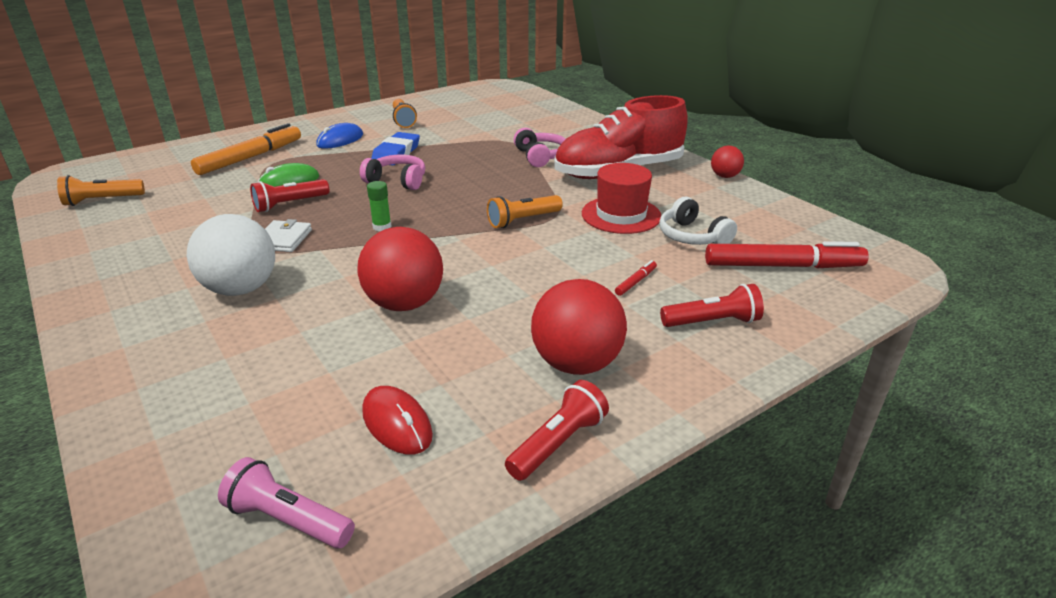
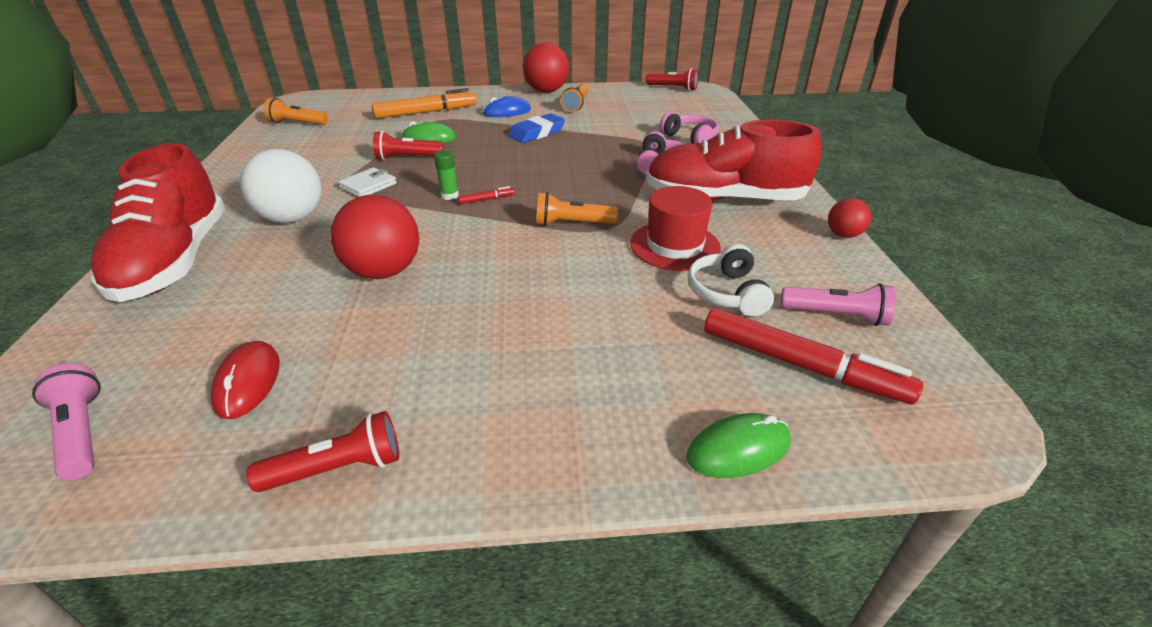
camera: 30 degrees right, 5 degrees up
pink headphones [360,154,425,190] -> pink headphones moved to [659,112,718,144]
red ball [531,279,627,375] -> red ball moved to [523,42,569,93]
red marker [615,260,657,296] -> red marker moved to [458,186,515,204]
red flashlight [660,284,764,327] -> red flashlight moved to [646,68,698,91]
none -> red shoe [90,143,225,302]
none -> green mouse [686,413,791,478]
none -> pink flashlight [781,283,896,326]

